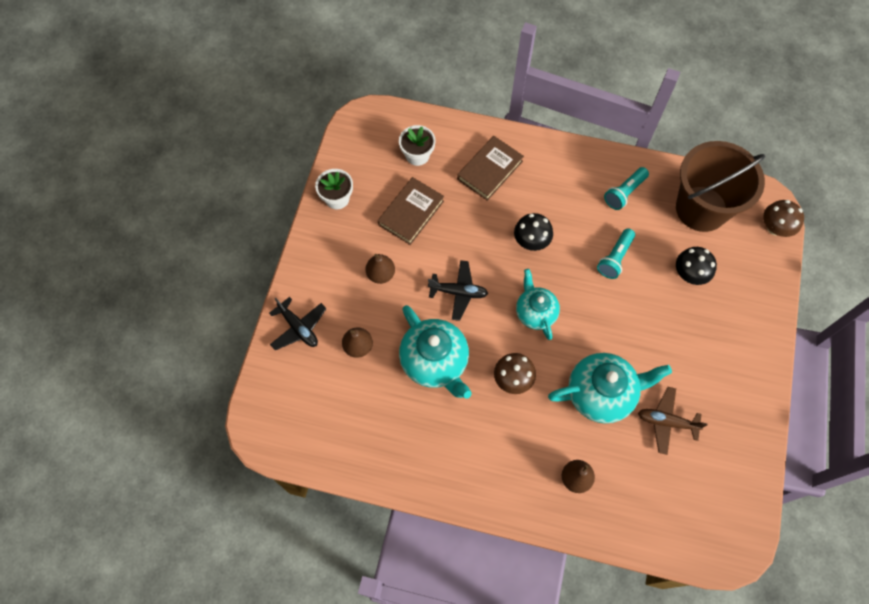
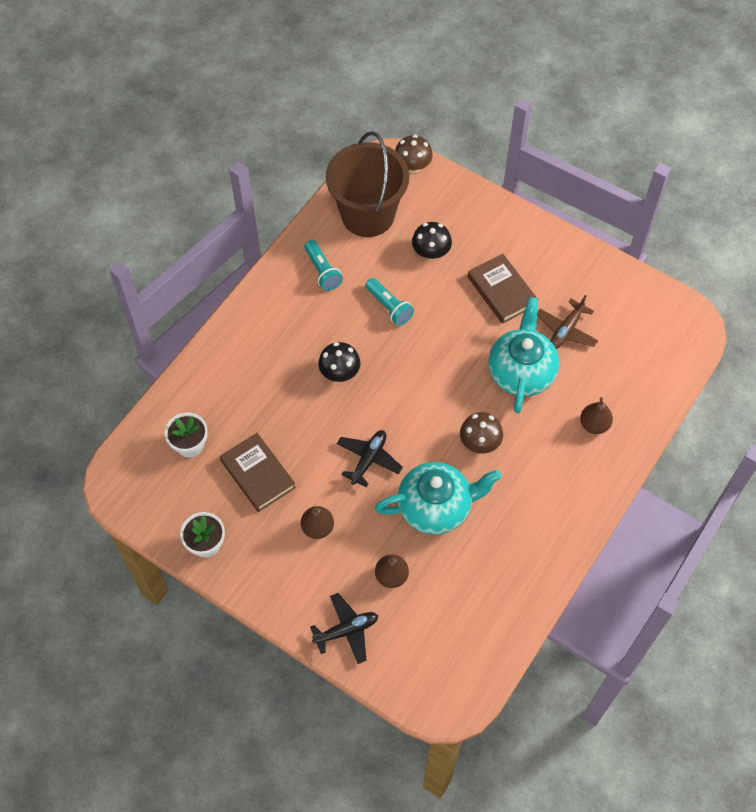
camera: 70 degrees left, 5 degrees down
brown book [457,136,524,201] -> brown book moved to [468,254,538,324]
turquoise teapot [516,269,560,340] -> none

